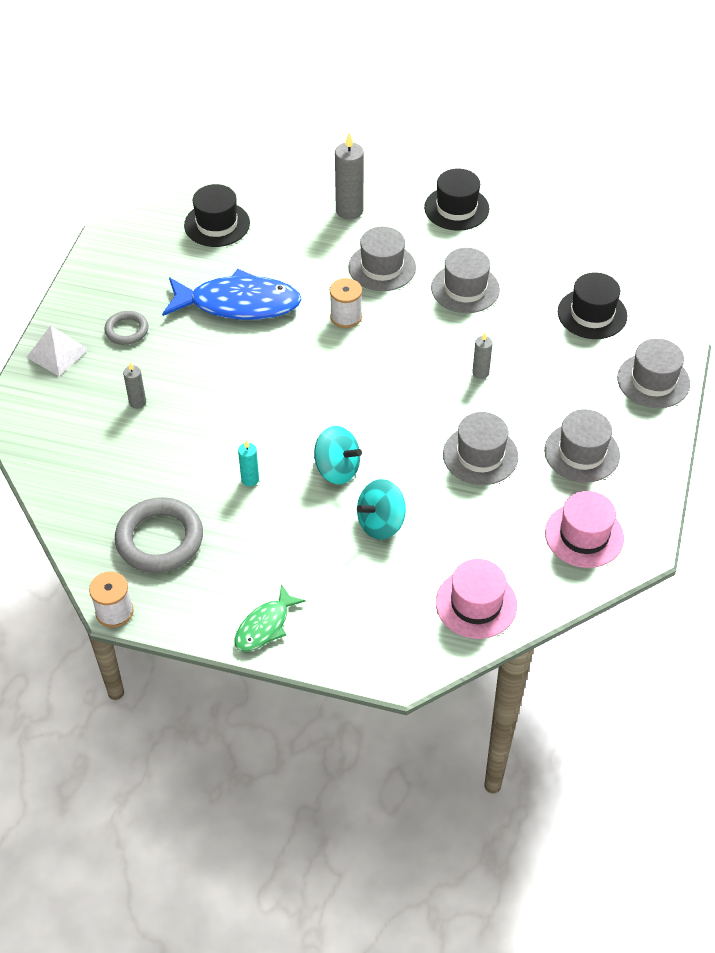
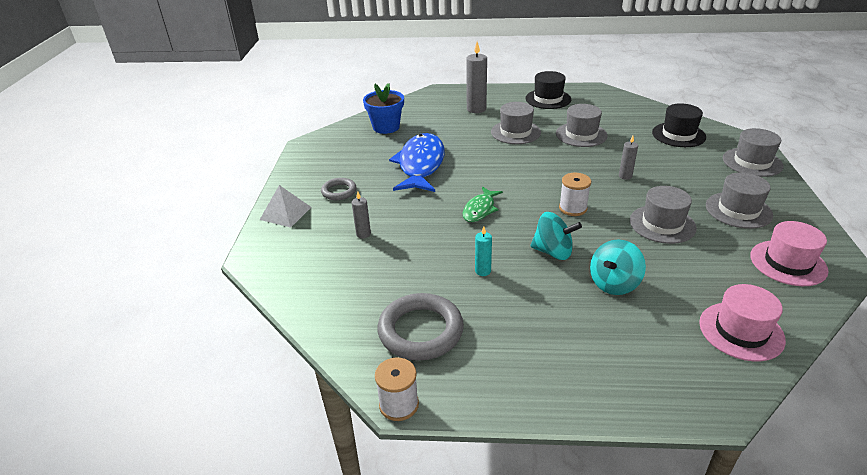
camera: 10 degrees left, 15 degrees down
blue fish [162,269,302,320] -> blue fish turned 75 degrees counterclockwise [389,133,445,192]
black hat [184,184,250,247] -> blue flower pot [363,83,404,134]
green fish [234,584,306,652] -> green fish moved to [463,187,503,222]
white spool [330,278,362,328] -> white spool moved to [559,173,591,216]

